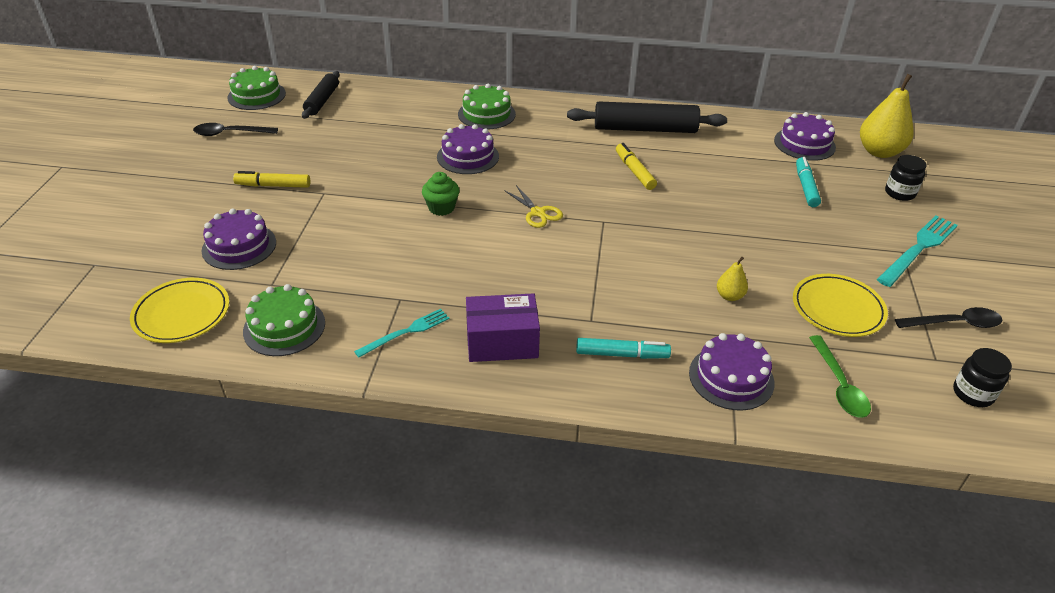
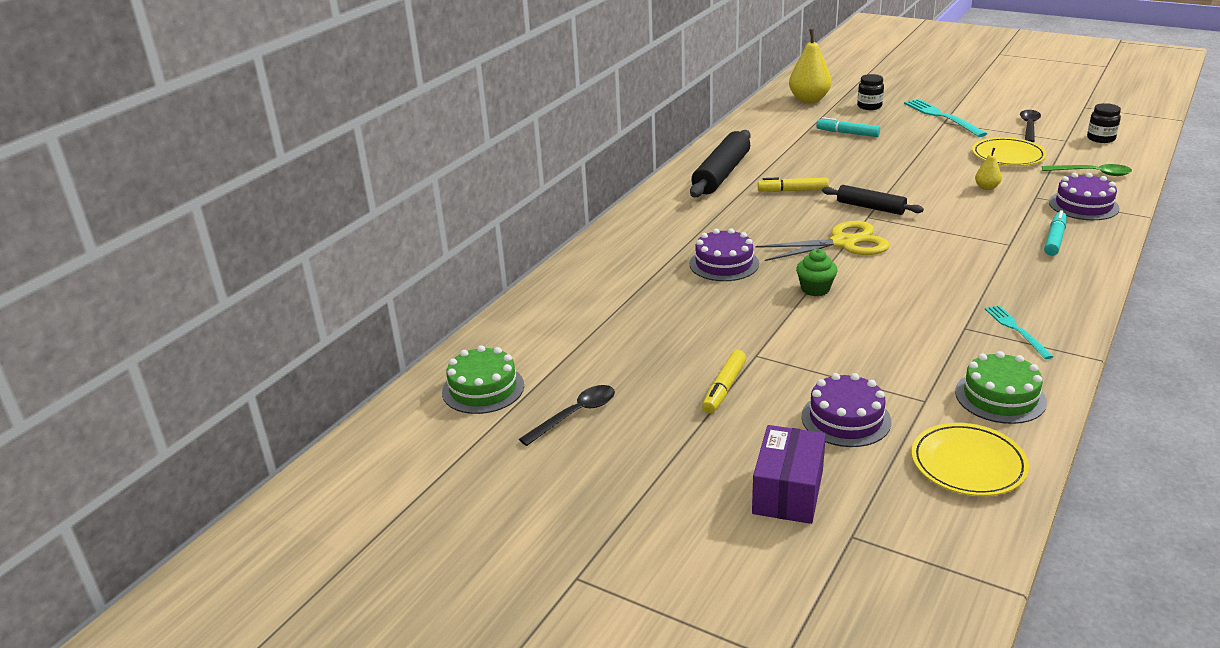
camera: 65 degrees left, 10 degrees down
black spoon [193,123,278,136] -> black spoon turned 150 degrees counterclockwise [519,385,615,446]
black rolling pin [302,71,339,119] -> black rolling pin moved to [822,185,924,215]
green cake [458,84,516,129] -> none
purple box [466,293,540,362] -> purple box moved to [752,425,826,524]
yellow scissors [504,185,563,228] -> yellow scissors [756,221,890,261], size x1.75
purple cake [774,112,836,161] -> none

